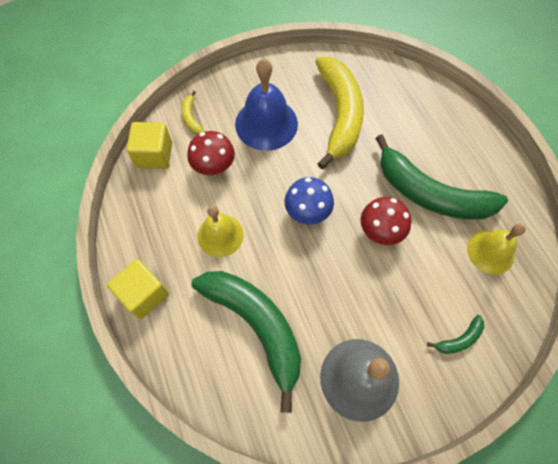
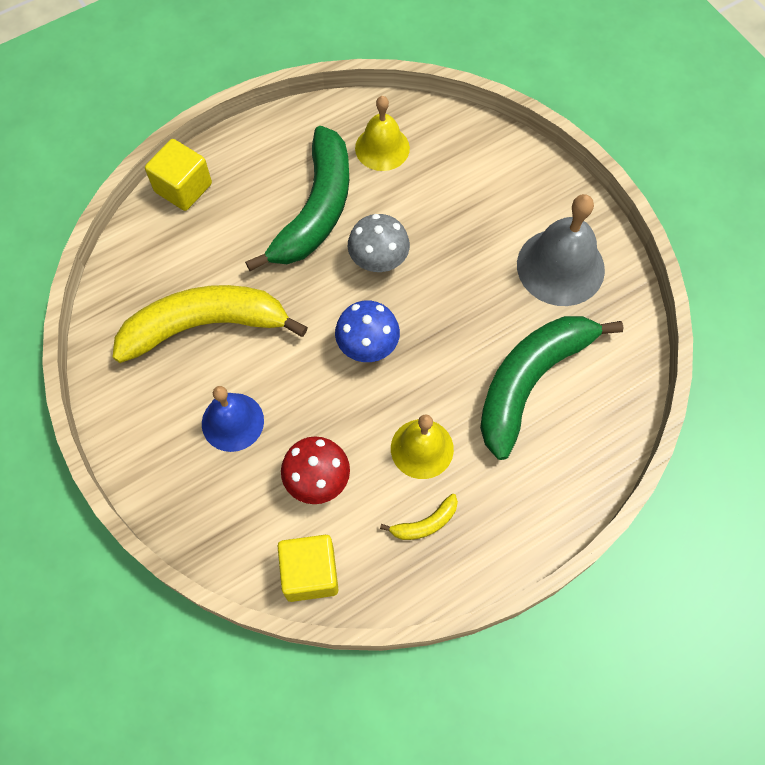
camera: 100 degrees left, 0 degrees up
yellow cube [107,259,169,319] -> yellow cube moved to [145,139,212,211]
yellow banana [181,91,204,135] -> yellow banana moved to [380,494,458,540]
blue bell [235,59,298,151] -> blue bell [202,386,264,452], size x0.66
red mushroom [360,197,411,245] -> grey mushroom [348,214,410,272]
green banana [427,315,484,354] -> none

